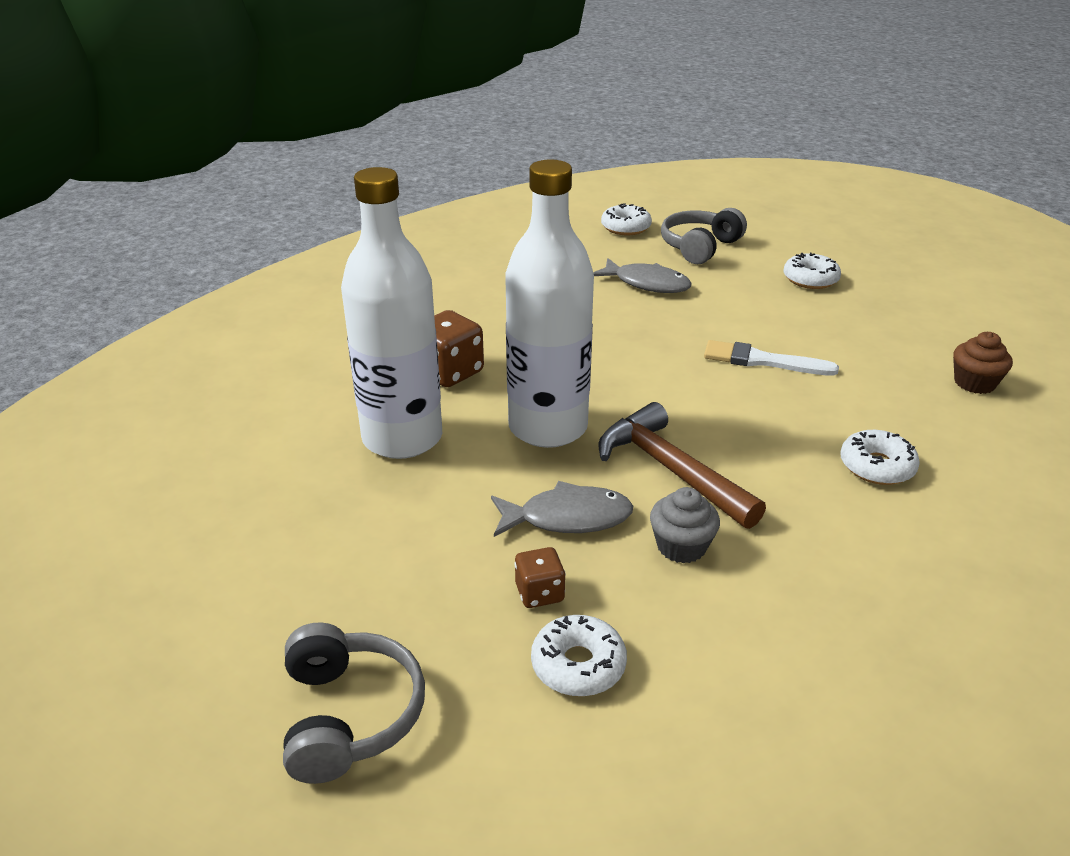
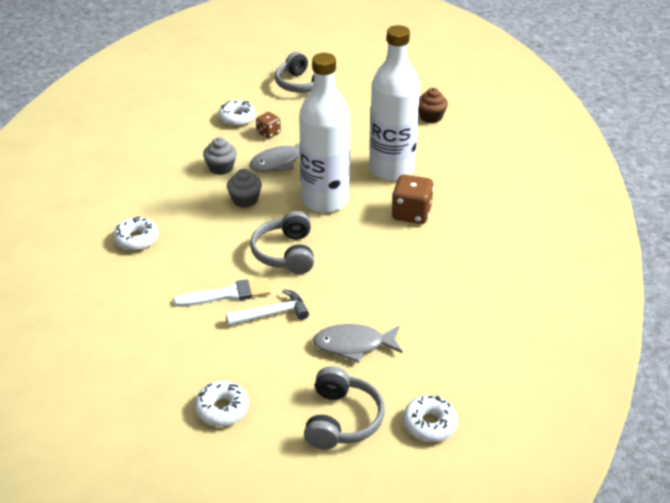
camera: 150 degrees right, 5 degrees up
brown hammer [598,402,766,529] -> grey cupcake [227,169,262,208]
brown cupcake [953,332,1013,394] -> brown cupcake moved to [419,88,448,123]
none -> white hammer [226,289,309,326]
none -> grey headphones [250,211,314,274]

